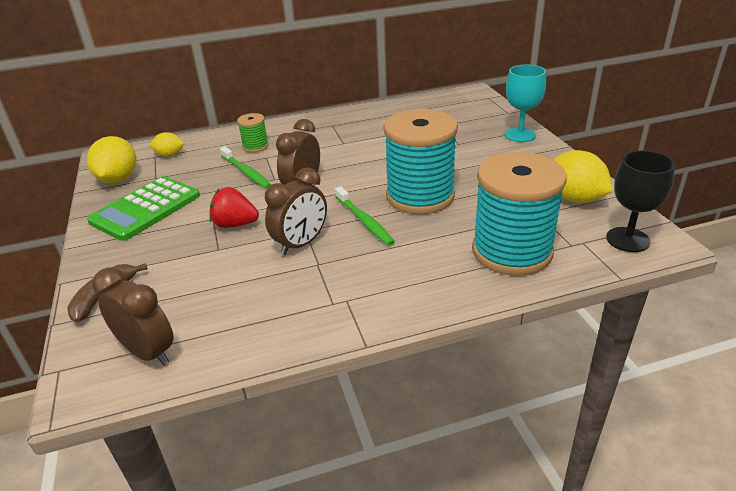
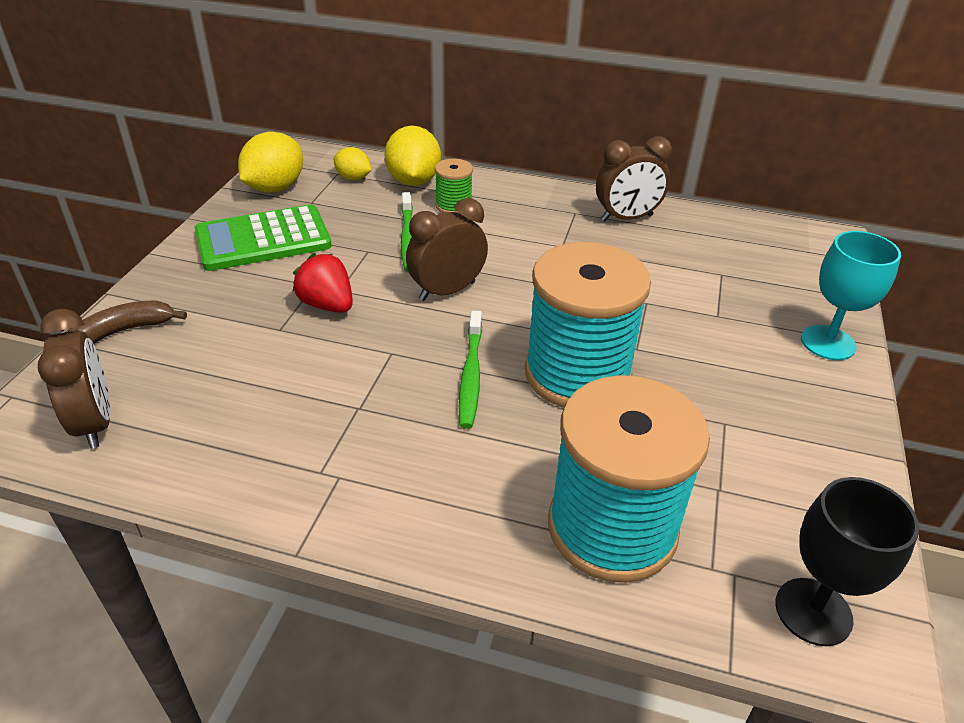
camera: 30 degrees right, 5 degrees up
brown clock [265,167,327,255] -> brown clock moved to [596,136,672,222]
yellow lemon [553,150,613,203] -> yellow lemon moved to [384,126,441,186]

